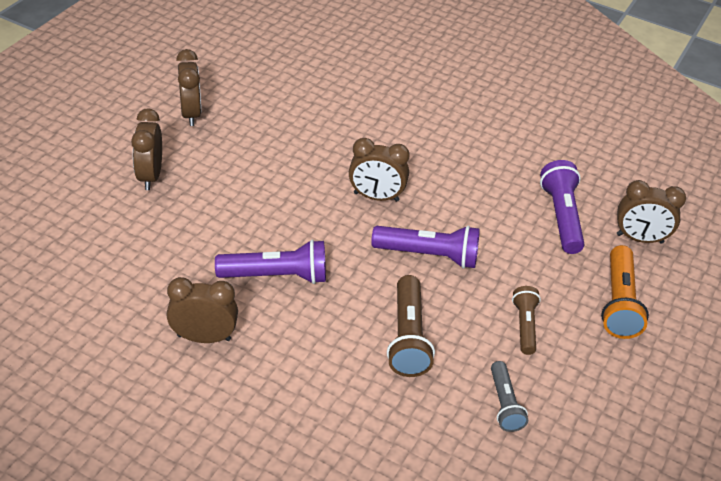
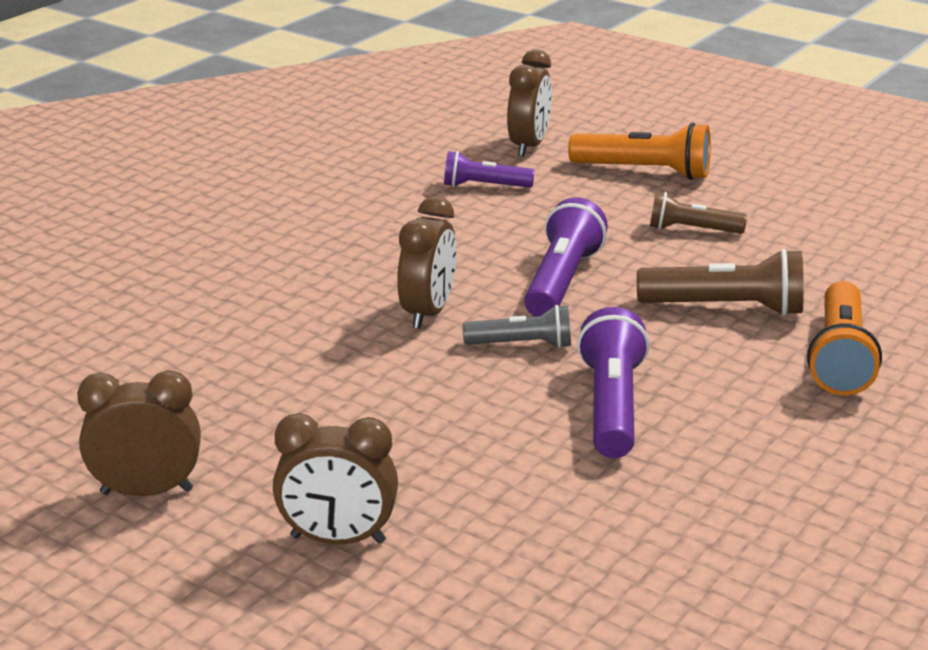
camera: 80 degrees left, 15 degrees down
brown clock [167,277,238,343] -> none
grey flashlight [491,361,528,432] -> grey flashlight moved to [463,305,571,348]
purple flashlight [540,160,585,254] -> purple flashlight [444,151,535,188], size x0.63
none -> orange flashlight [807,281,882,396]

